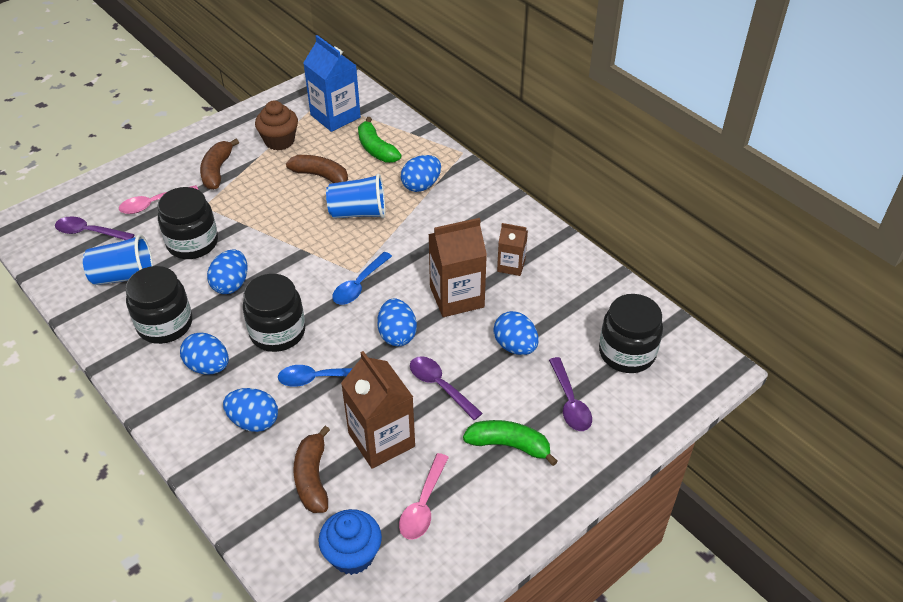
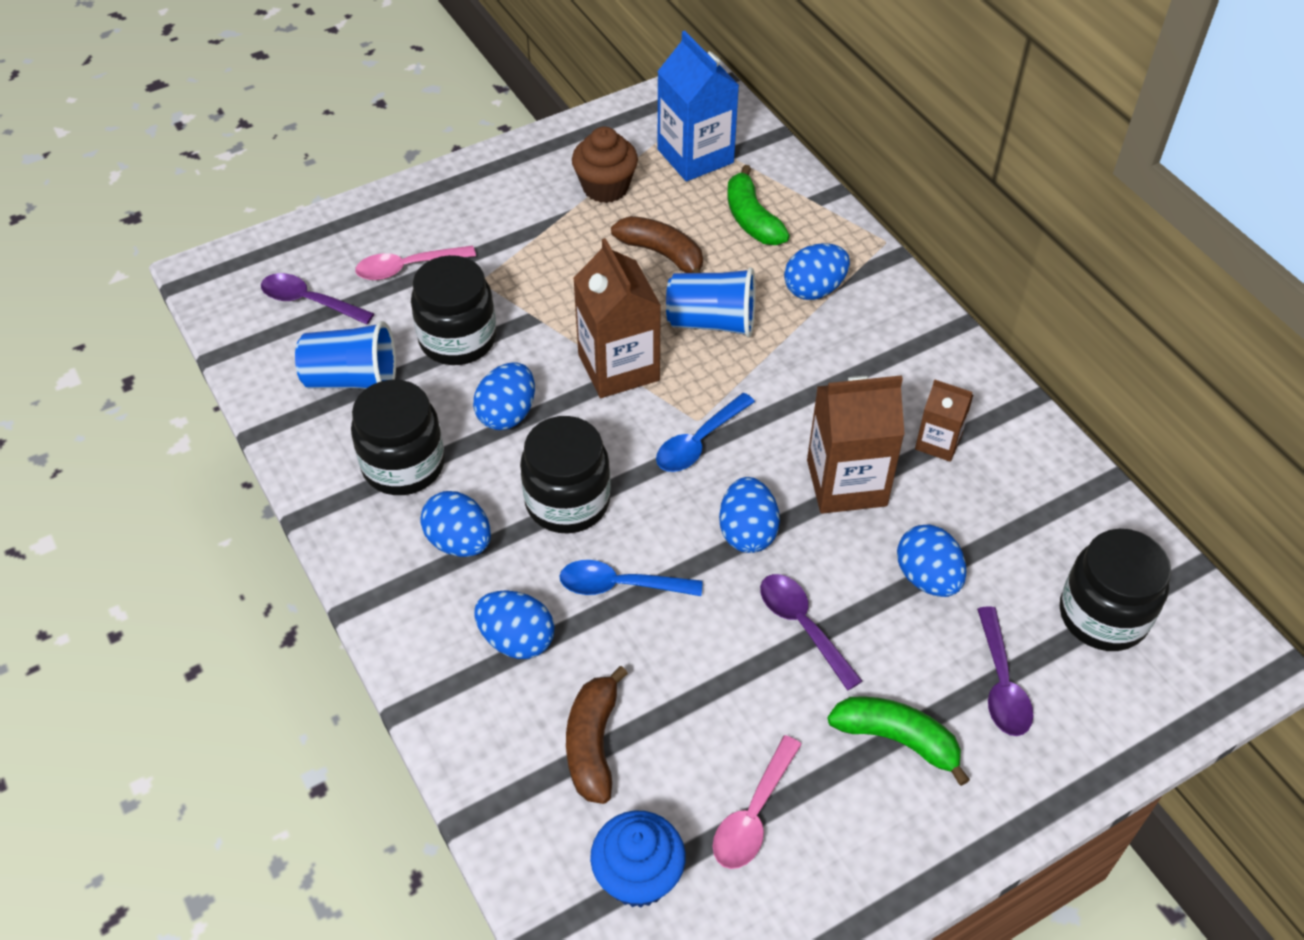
camera: 10 degrees right, 5 degrees up
brown banana [200,139,239,190] -> none
brown carton [341,351,415,469] -> brown carton moved to [573,238,661,398]

